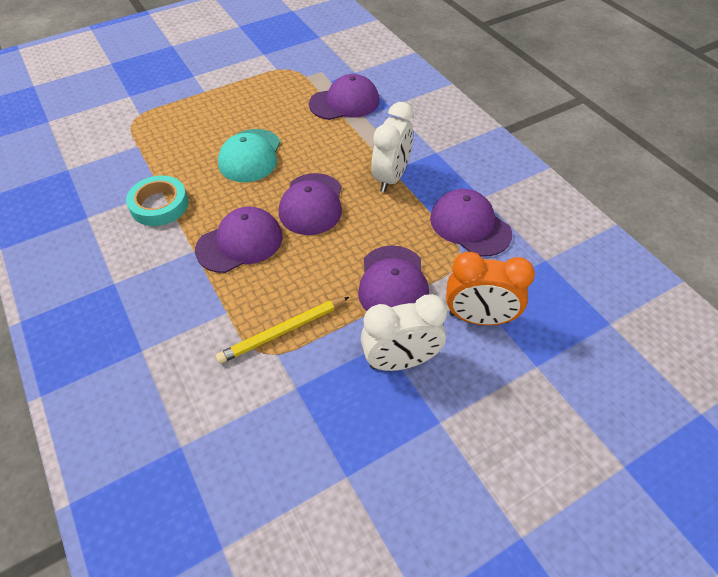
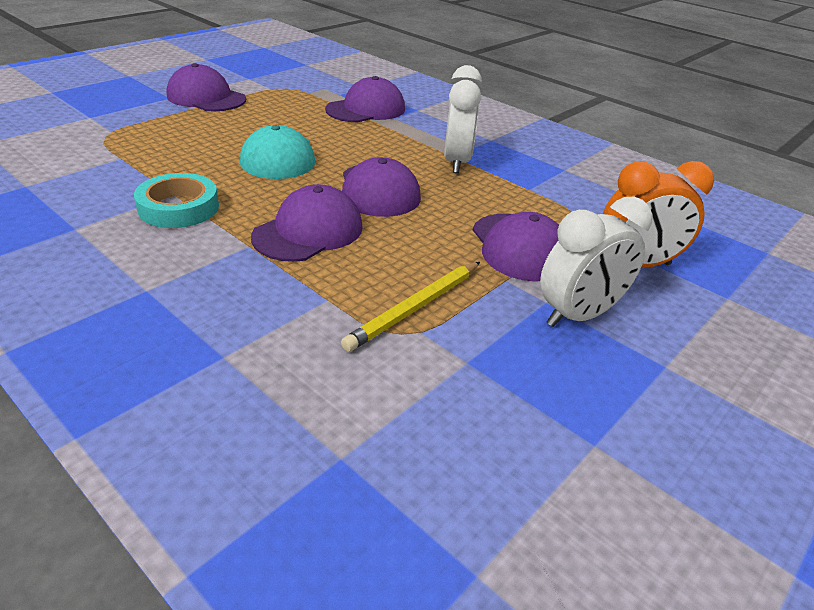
camera: 20 degrees left, 15 degrees down
purple cap [430,189,512,257] -> purple cap moved to [166,63,246,111]

